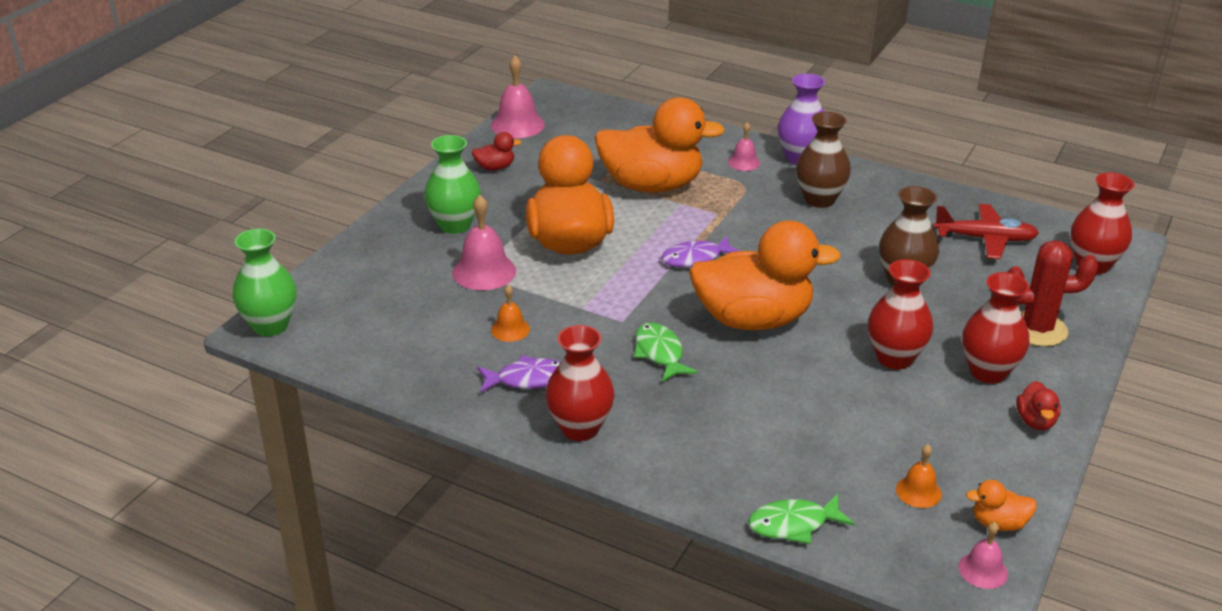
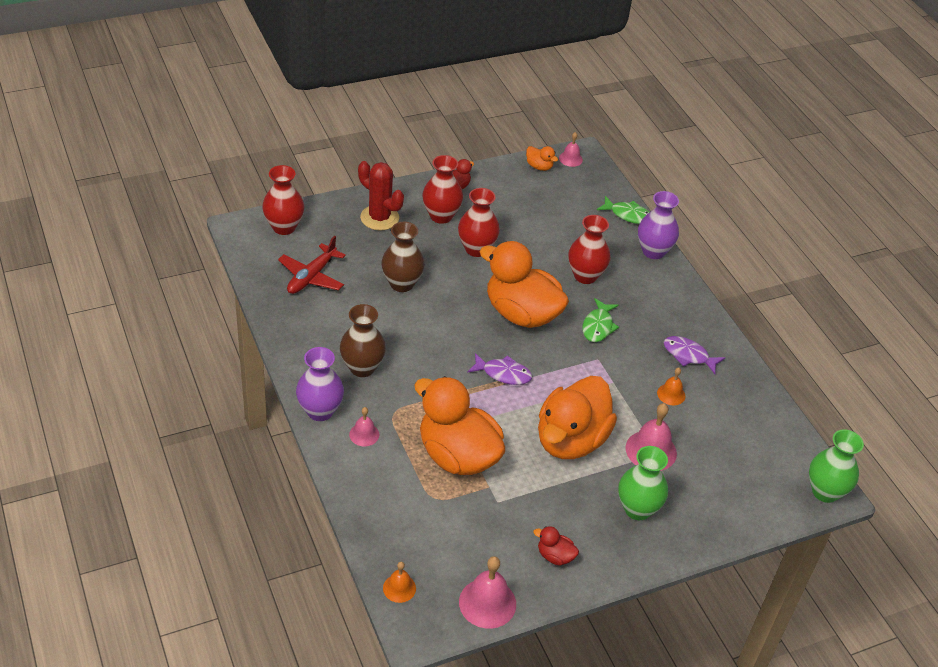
camera: 145 degrees left, 10 degrees up
red vase [545,325,615,441] -> red vase moved to [568,215,611,284]
orange bell [896,444,942,508] -> orange bell moved to [383,562,416,603]
red plane [933,204,1039,259] -> red plane turned 105 degrees counterclockwise [278,236,346,294]
none -> purple vase [638,191,679,259]

